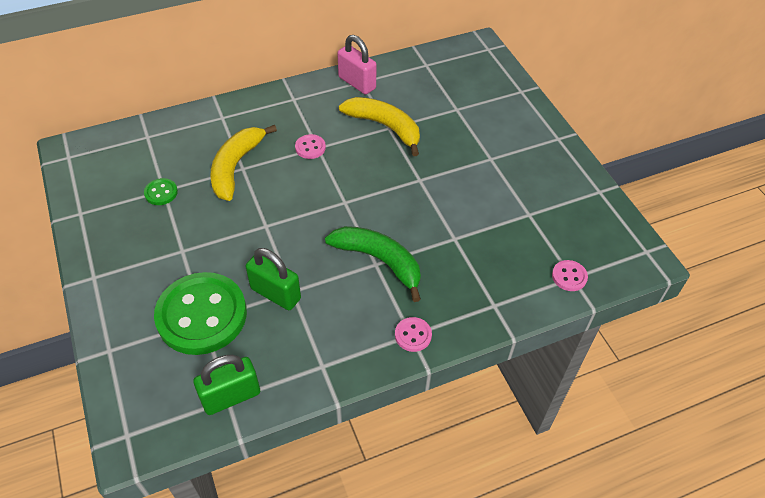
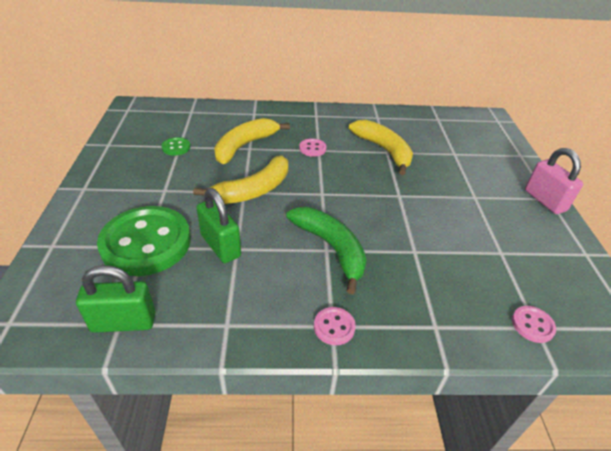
camera: 20 degrees right, 10 degrees down
pink padlock [337,35,376,95] -> pink padlock moved to [525,148,583,214]
none -> yellow banana [193,155,288,204]

